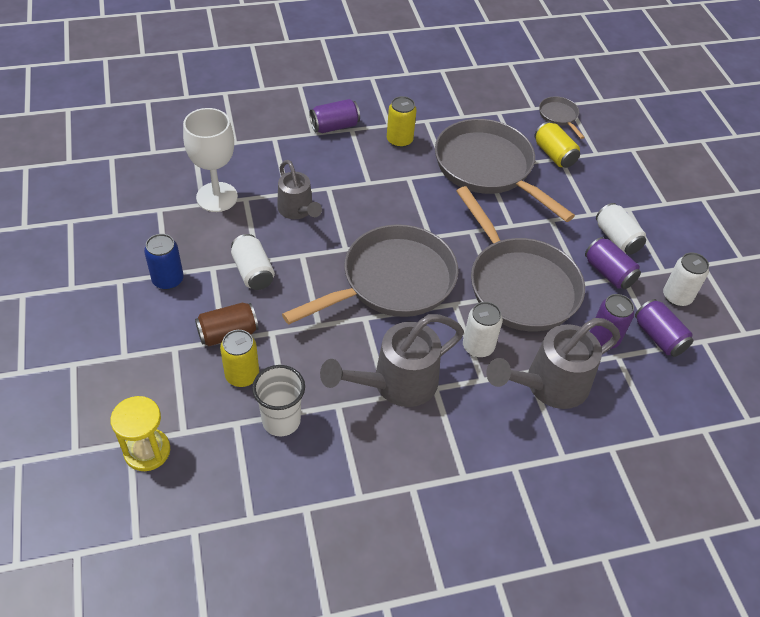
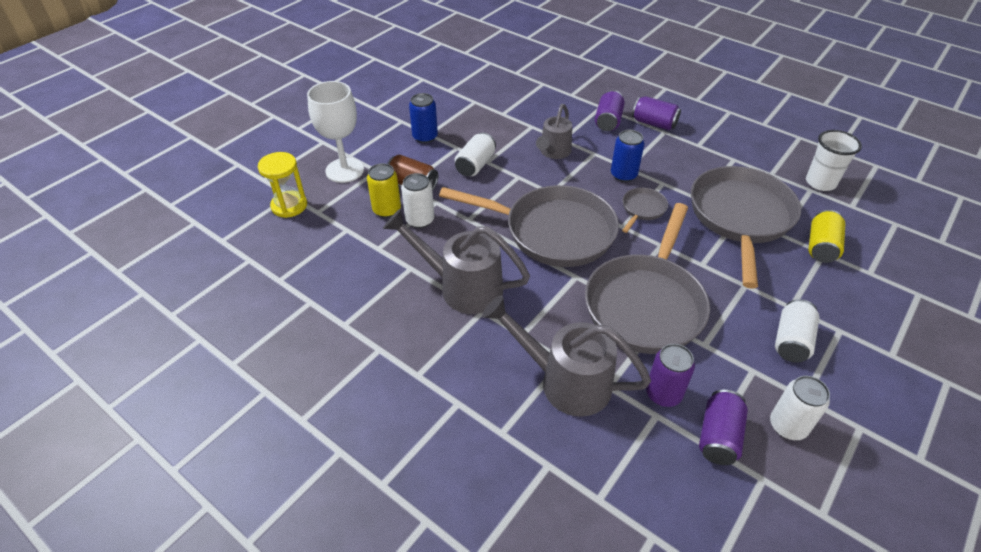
camera: 55 degrees right, 5 degrees down
white goblet [183,108,238,212] -> white goblet moved to [307,81,364,183]
white cup [252,365,305,436] -> white cup moved to [806,130,862,191]
yellow can [387,96,417,148] -> none
white can [463,302,503,357] -> white can moved to [401,173,434,228]
grey pan [539,96,585,139] -> grey pan moved to [622,187,668,233]
purple can [585,237,641,289] -> purple can moved to [595,90,625,131]
none -> blue can [611,130,644,182]

